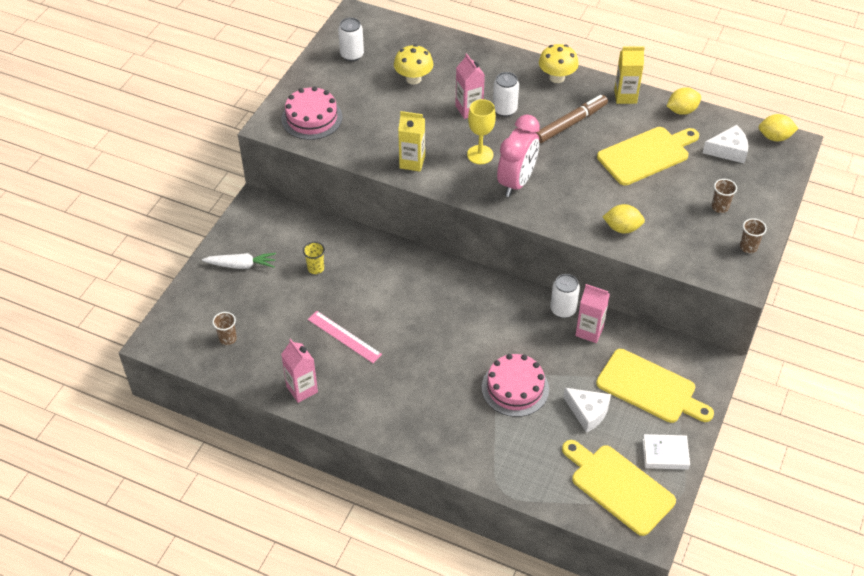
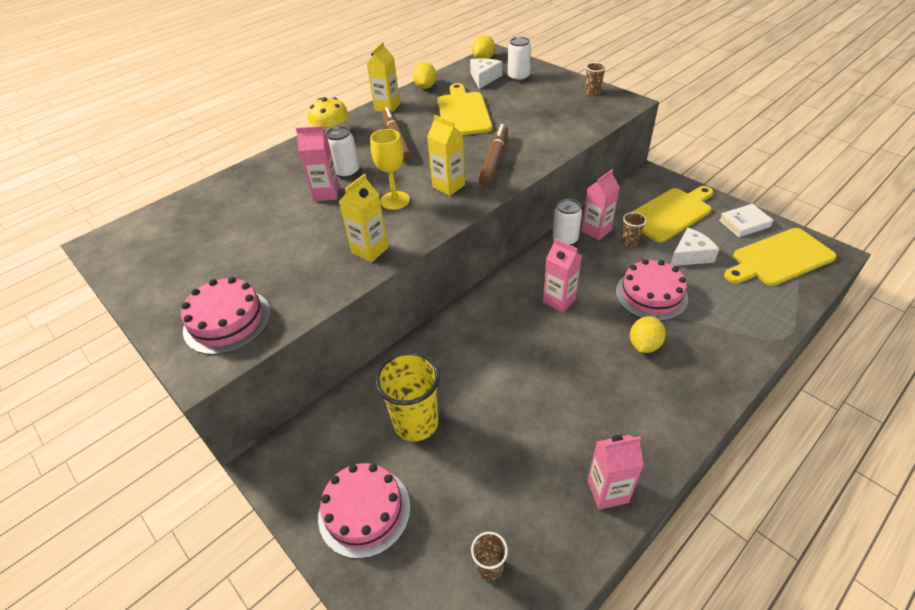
camera: 65 degrees left, 5 degrees down
white carrot [202,253,276,269] -> pink cake [318,463,411,559]
yellow cup [303,242,325,274] -> yellow cup [375,352,440,442], size x2.05
pink ruler [308,311,382,363] -> none
white can [338,18,364,61] -> white can moved to [508,37,531,82]
yellow mushroom [394,44,433,84] -> none
pink clock [497,114,540,197] -> yellow carton [427,115,465,196]
yellow lemon [603,204,645,234] -> yellow lemon moved to [630,316,666,353]
white book [643,434,690,470] -> white book turned 45 degrees clockwise [719,204,773,237]
brown cup [712,179,737,213] -> brown cup moved to [621,212,647,247]
none -> brown marker [478,124,508,187]
none -> pink carton [543,239,582,312]

